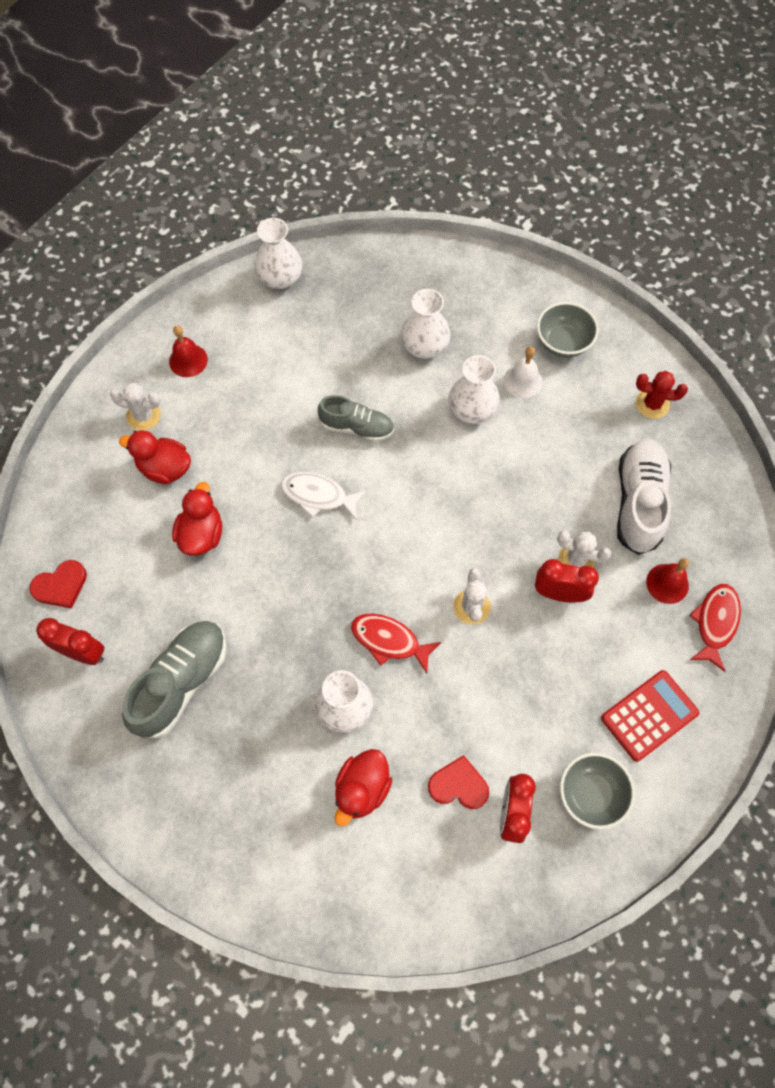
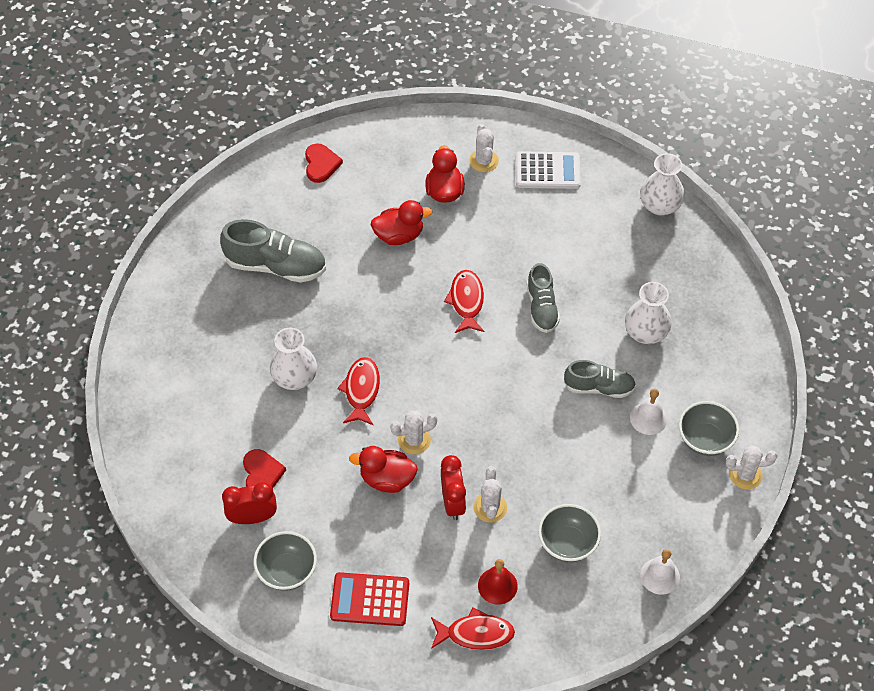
camera: 70 degrees right, 10 degrees down
red heart [29,560,87,609] -> red heart turned 135 degrees counterclockwise [305,143,343,183]
red clock [36,618,104,665] -> none
red bell [169,325,208,377] -> white calculator [516,151,581,189]
white fish [281,472,367,520] -> red fish [444,270,484,333]
red duck [335,749,392,827] -> red duck moved to [349,446,418,493]
white vase [449,355,500,424] -> grey shoe [564,360,636,398]
red calculator [601,670,699,762] -> red calculator turned 150 degrees clockwise [330,572,409,626]
white shoe [617,439,671,555] -> grey bowl [538,504,601,562]
red cactus [636,371,688,419] -> none
none -> white bell [640,549,680,595]
none -> white cactus [726,445,777,490]

